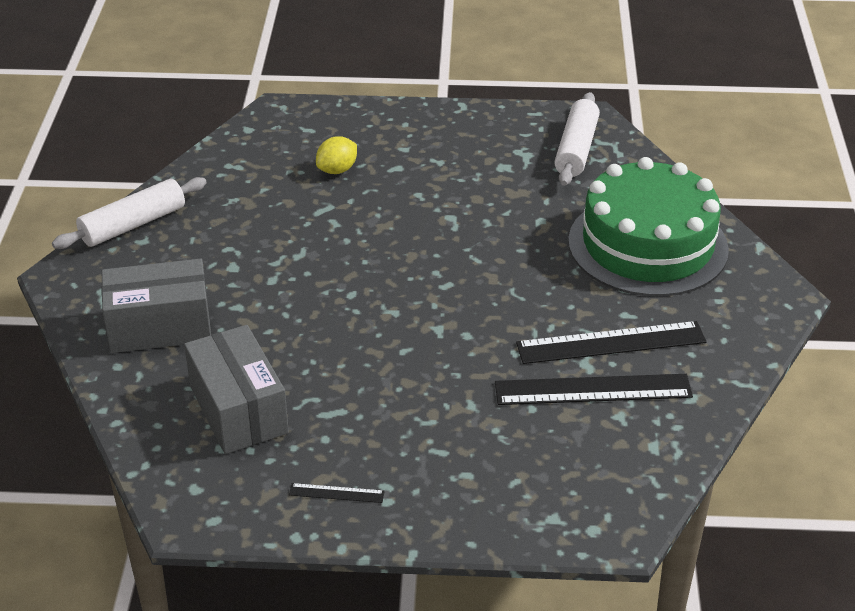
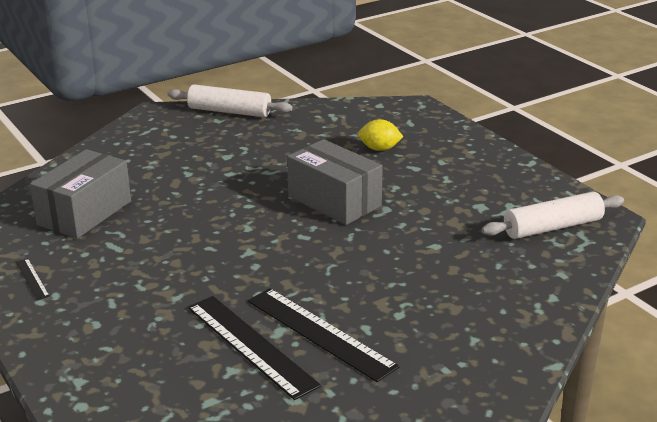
camera: 55 degrees right, 10 degrees down
grey box [101,258,211,353] -> grey box moved to [287,139,383,225]
green cake [568,157,729,297] -> none

